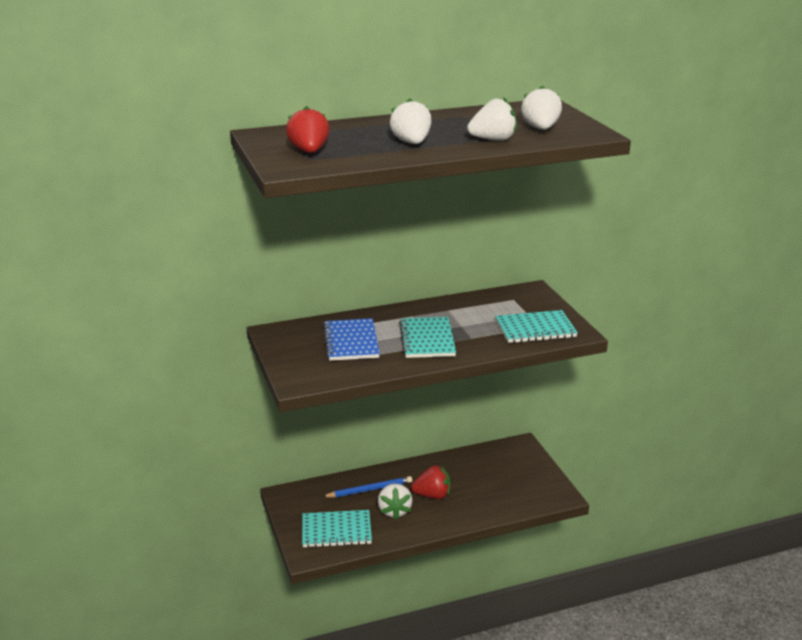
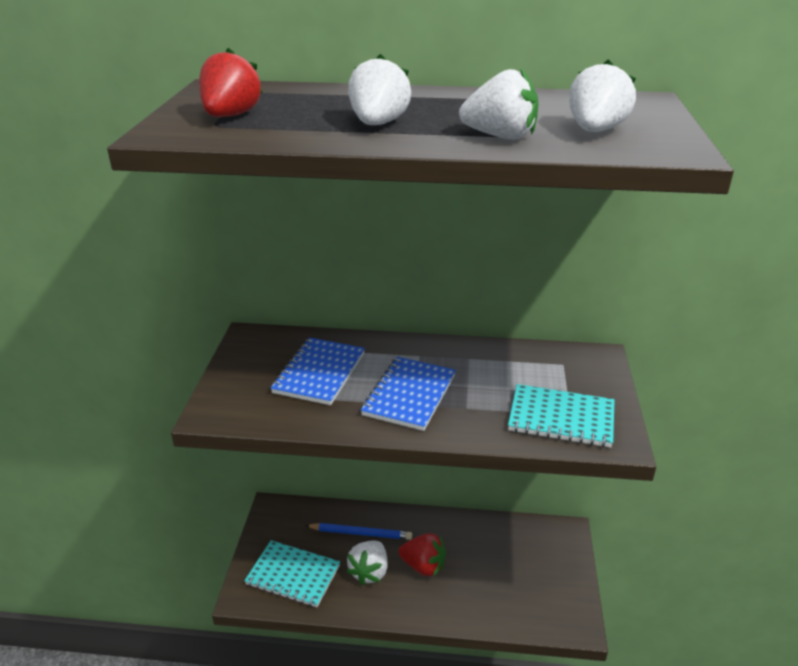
camera: 25 degrees right, 5 degrees up
turquoise notebook [399,317,456,358] -> blue notebook [361,357,456,431]

